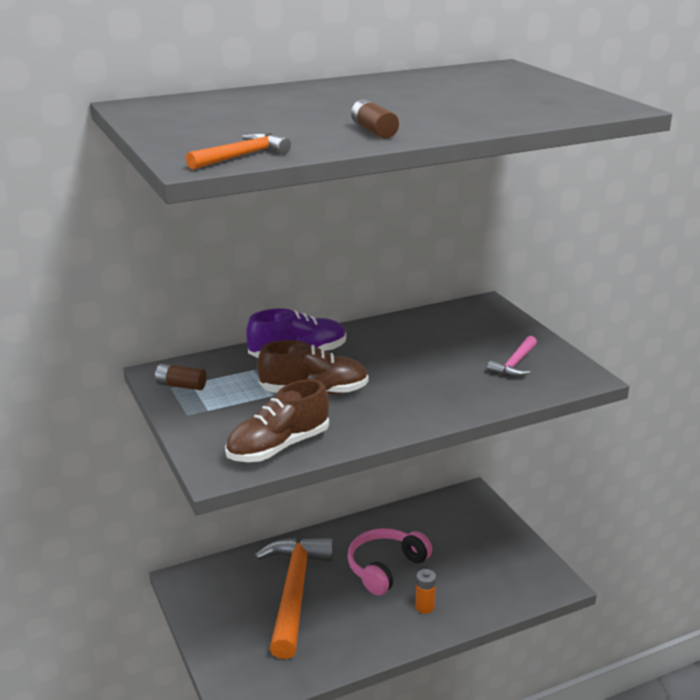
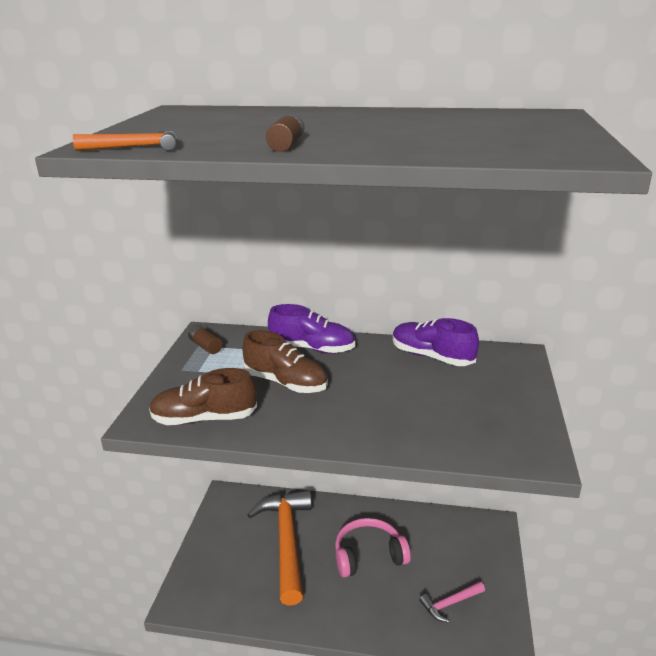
camera: 35 degrees right, 0 degrees up
orange hammer [254,537,334,659] -> orange hammer turned 45 degrees counterclockwise [247,490,312,606]
orange battery [415,569,436,614] -> none
pink hammer [487,336,537,377] -> pink hammer moved to [419,581,485,623]
none -> purple shoe [392,318,479,366]

